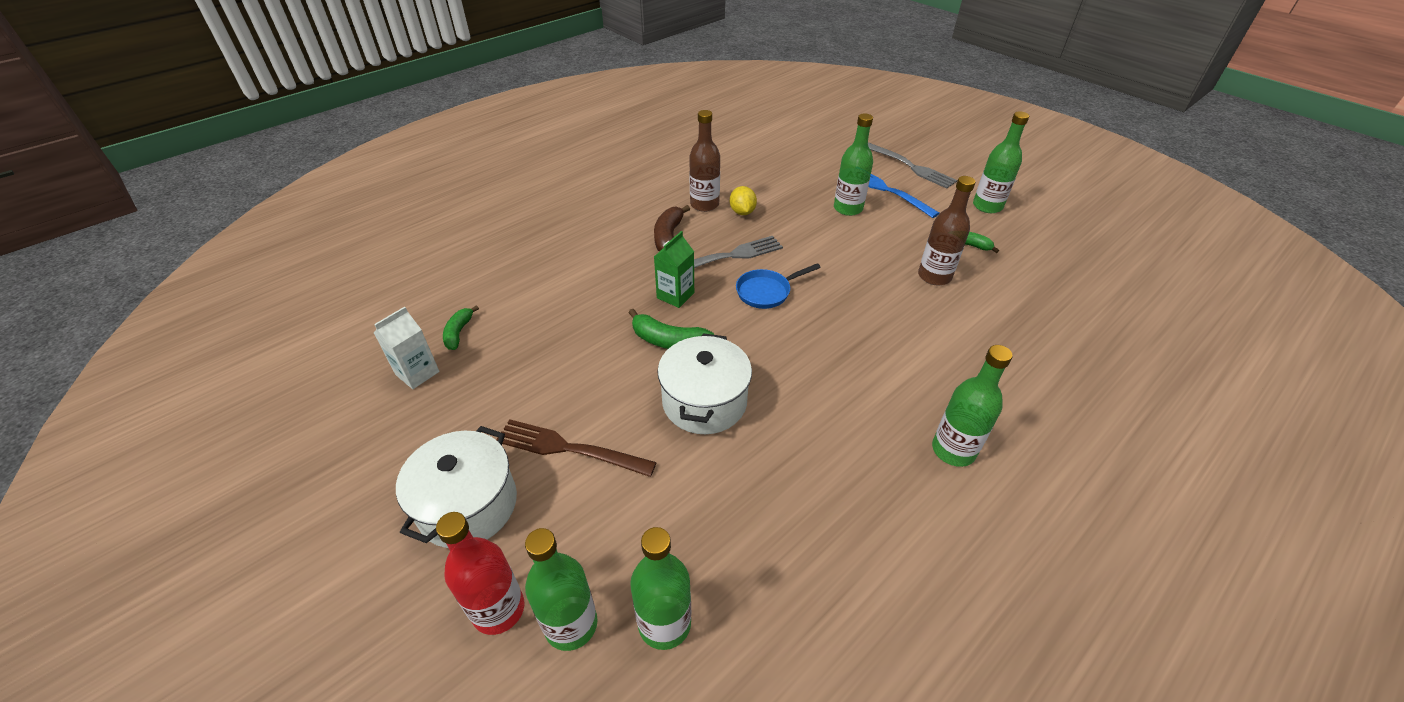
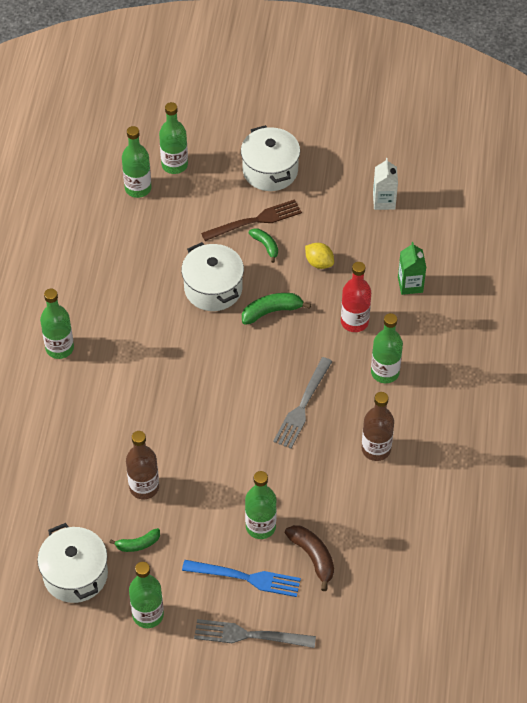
camera: 140 degrees right, 10 degrees up
red bottle [436,512,524,635] -> red bottle moved to [341,262,371,332]
green banana [443,305,479,350] -> green banana moved to [249,228,278,263]
brown banana [654,205,690,252] -> brown banana moved to [285,525,334,591]
green carton [654,231,694,308] -> green carton moved to [398,242,427,295]
yellow lemon [730,186,757,215] -> yellow lemon moved to [305,243,334,269]
blue pan [736,263,821,309] -> none
none -> white pot [37,523,108,603]
none -> green bottle [371,313,403,383]

